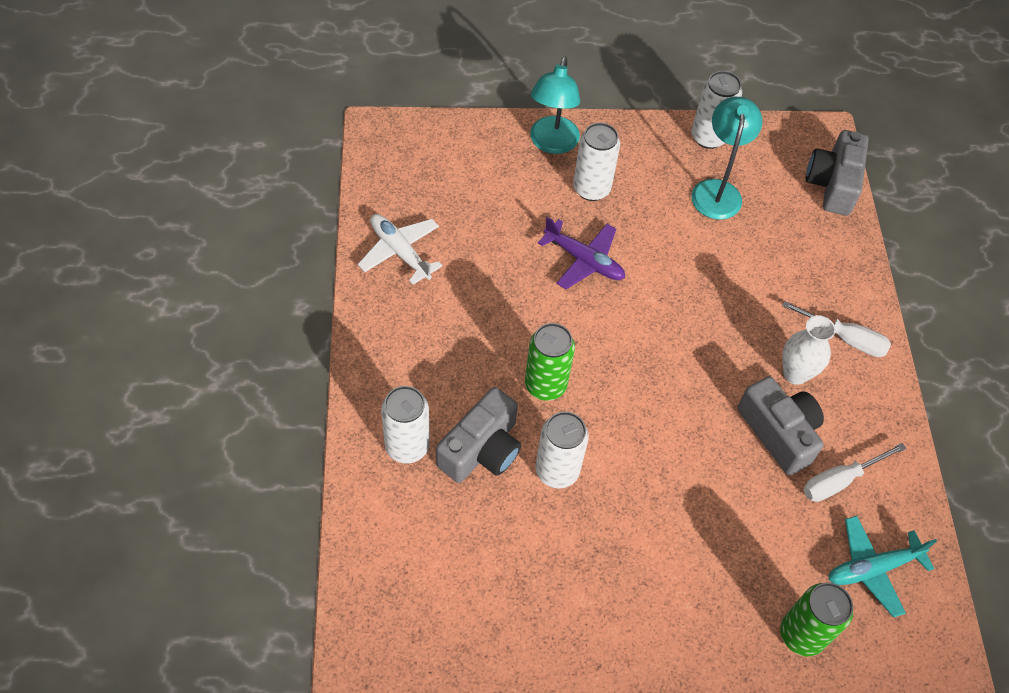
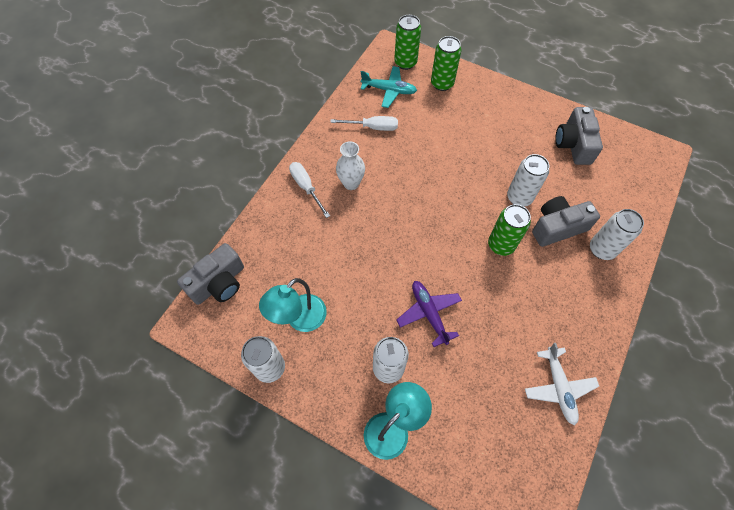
camera: 145 degrees left, 5 degrees up
grey camera [738,376,824,475] -> grey camera moved to [555,107,603,165]
none -> green can [394,15,421,70]

